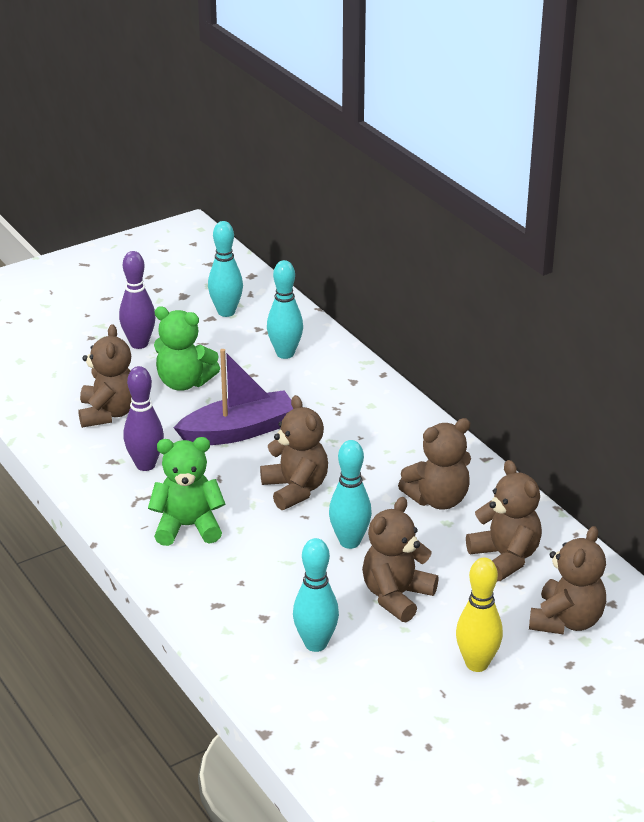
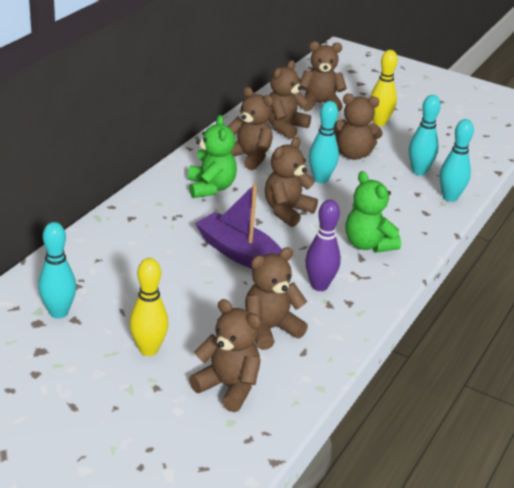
camera: 120 degrees left, 0 degrees up
purple bowling pin [119,251,156,349] -> yellow bowling pin [129,258,168,356]
green teddy bear [154,306,220,391] -> green teddy bear moved to [188,115,237,198]
turquoise bowling pin [267,260,303,359] -> turquoise bowling pin moved to [440,119,474,202]
none -> brown teddy bear [189,299,261,412]

